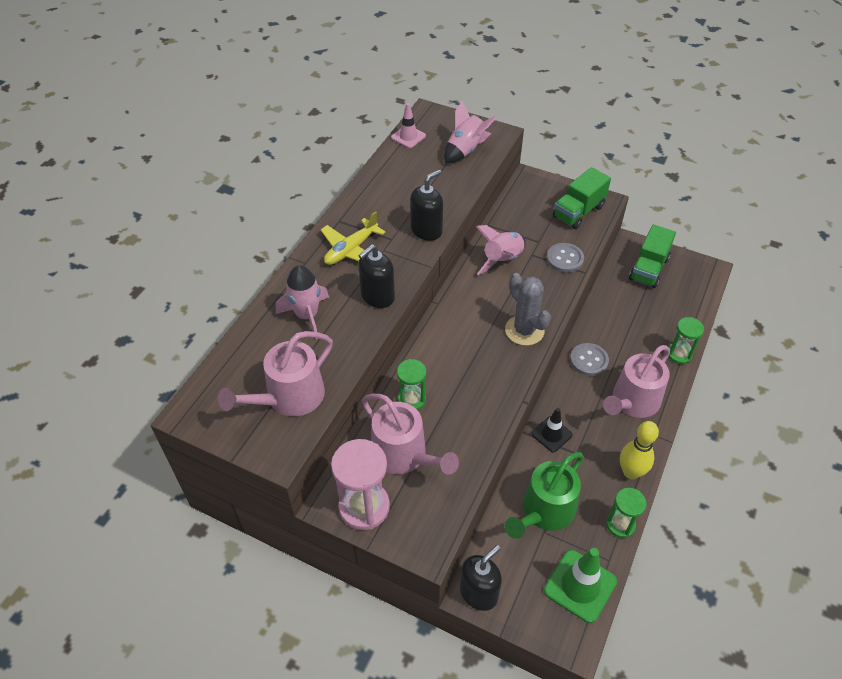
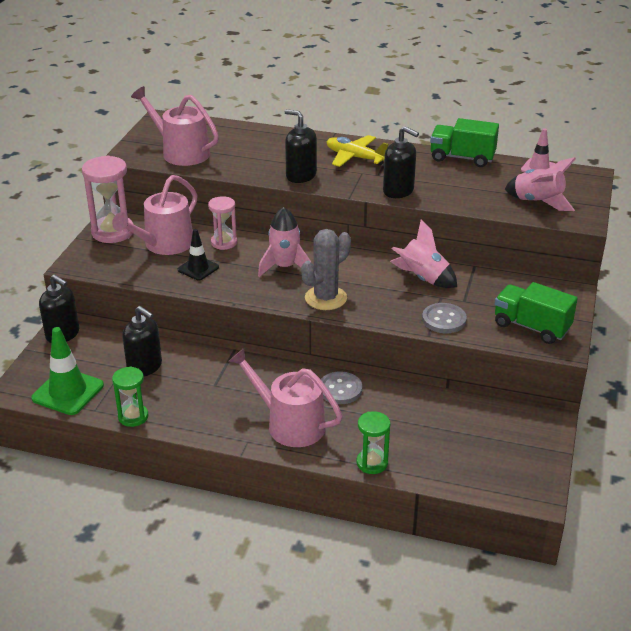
camera: 80 degrees right, 15 degrees down
pink rocket [276,265,329,339] -> pink rocket moved to [258,207,311,277]
green hourglass [397,359,426,410] -> pink hourglass [208,196,237,250]
green watering can [505,452,584,539] -> black soap dispenser [122,306,162,376]
black traffic cone [532,408,573,452] -> black traffic cone moved to [178,229,219,281]
yellow bowling pin [620,421,659,479] -> none
green truck [629,225,676,288] -> green truck moved to [430,118,499,167]

